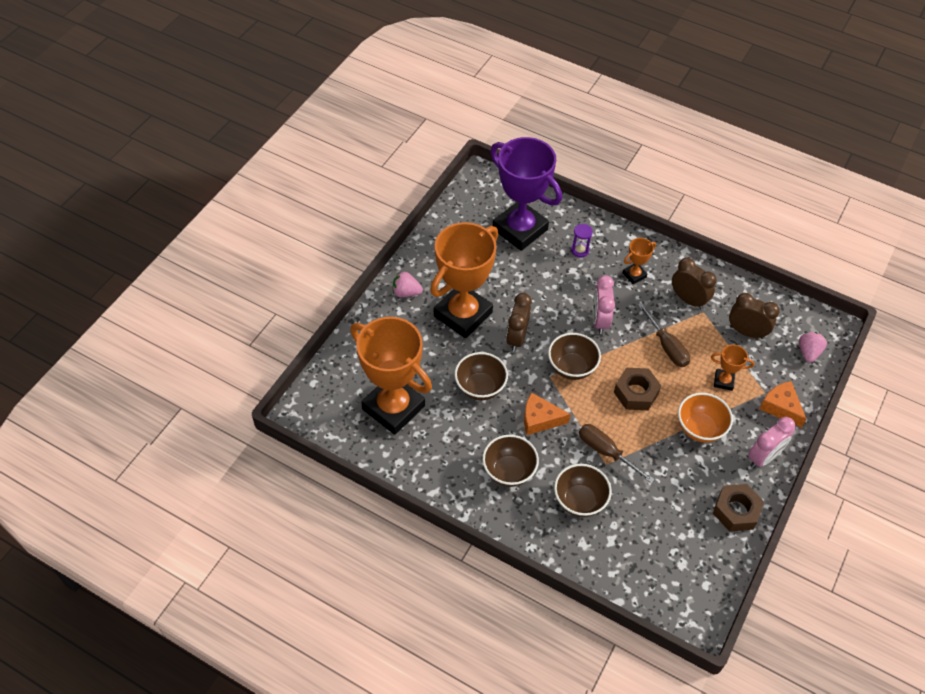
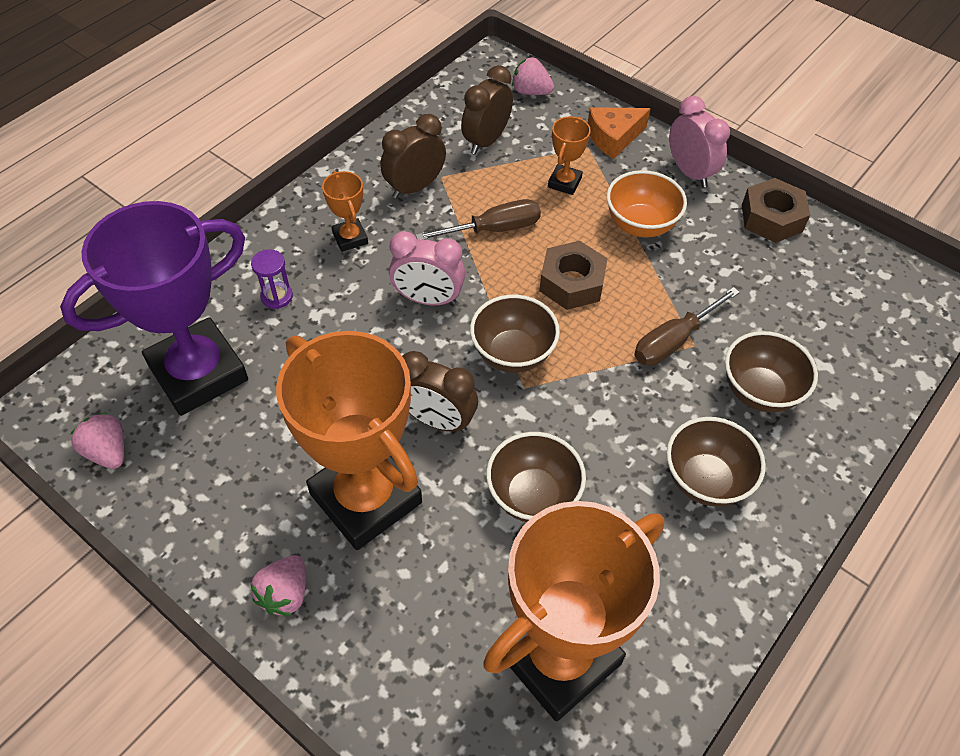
camera: 80 degrees left, 0 degrees up
orange cheese [524,393,571,435] -> none
none -> pink strawberry [70,412,124,469]

